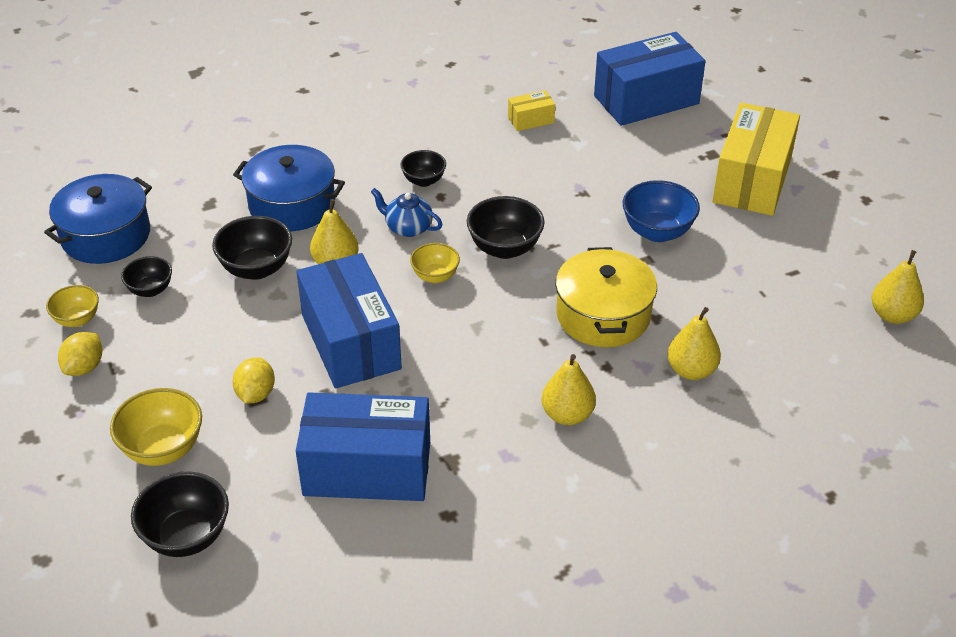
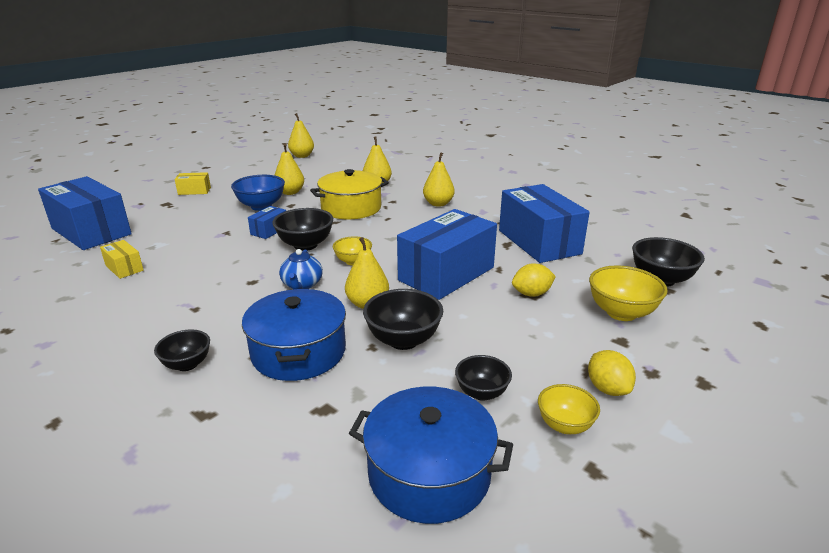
camera: 115 degrees left, 15 degrees down
yellow lemon [58,332,102,376] -> yellow lemon turned 75 degrees clockwise [588,350,636,396]
black bowl [400,150,446,187] -> black bowl moved to [154,330,210,371]
yellow box [712,103,800,216] -> yellow box [175,172,211,195], size x0.44
none -> blue box [248,206,286,239]
none -> yellow pear [274,144,304,195]

